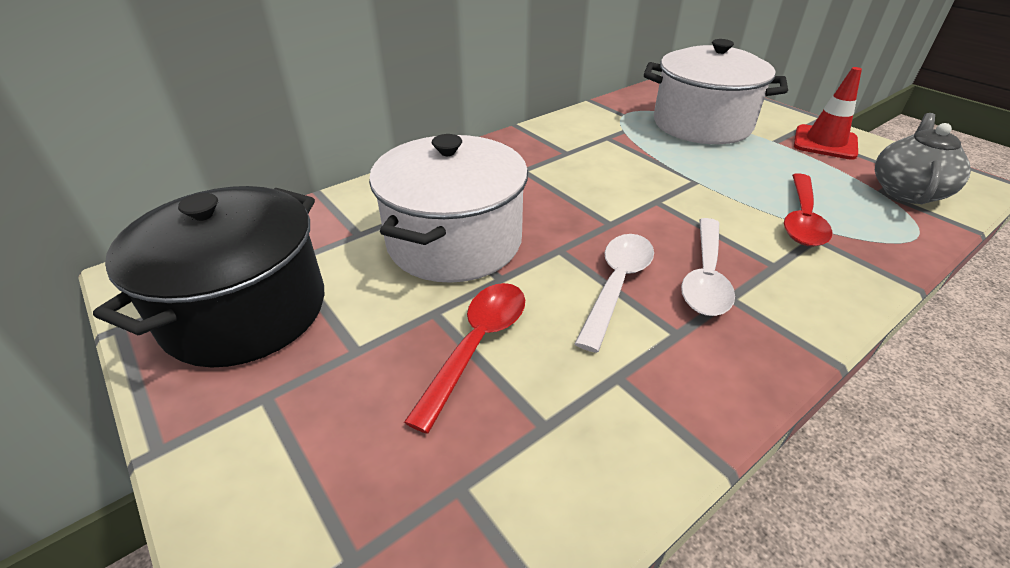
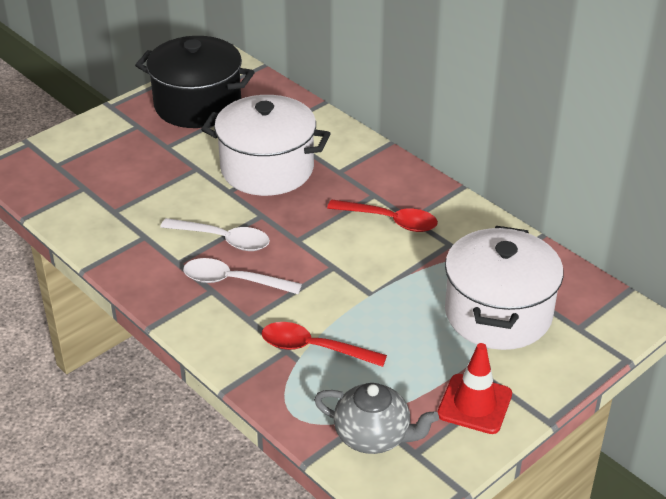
camera: 85 degrees right, 0 degrees up
red spoon [404,283,525,434] -> red spoon moved to [327,200,438,232]

